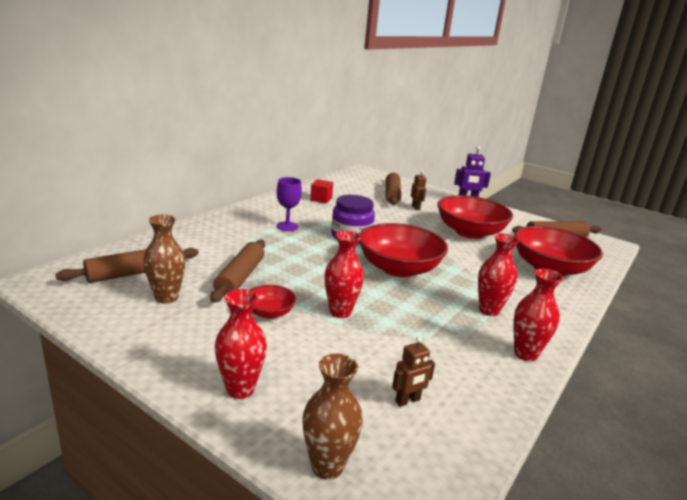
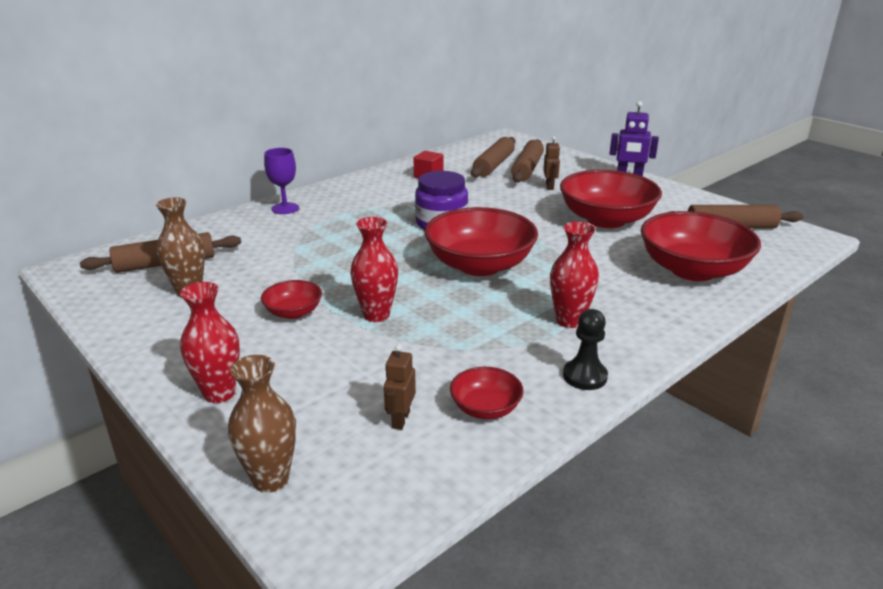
camera: 15 degrees right, 5 degrees up
brown rolling pin [210,240,265,303] -> brown rolling pin moved to [471,137,515,178]
purple goblet [276,177,302,231] -> purple goblet moved to [264,148,299,214]
brown robot [392,337,435,407] -> brown robot turned 120 degrees clockwise [384,344,416,430]
red vase [514,268,563,361] -> black pawn [563,309,608,390]
none -> red bowl [450,367,524,419]

